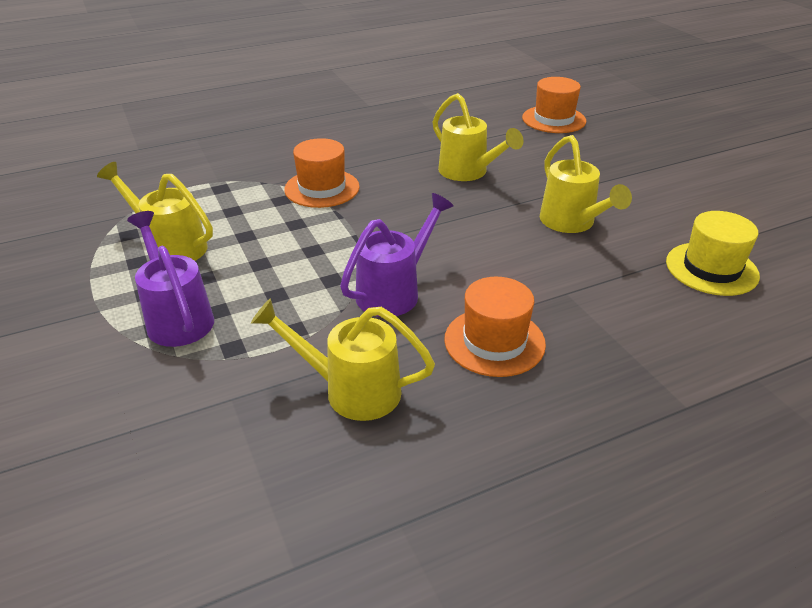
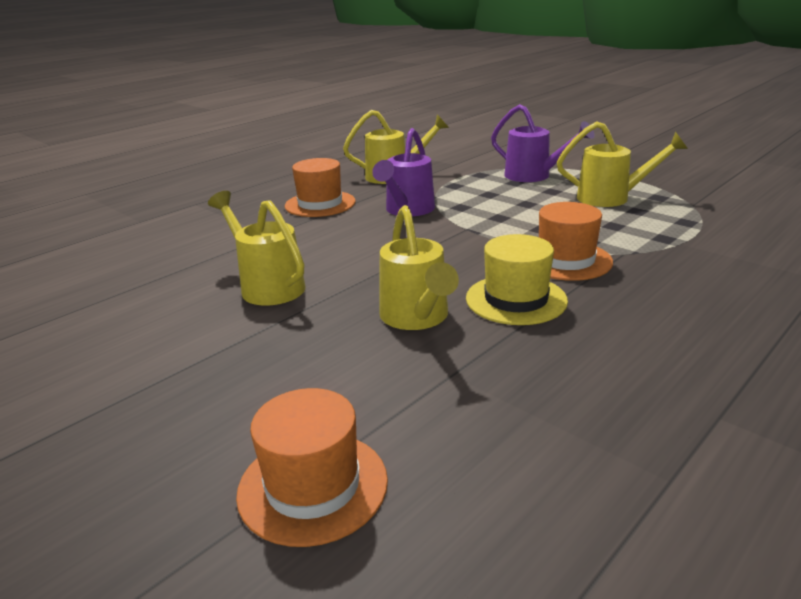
camera: 160 degrees right, 10 degrees down
yellow watering can [432,93,524,181] -> yellow watering can turned 135 degrees counterclockwise [379,205,459,330]
yellow hat [666,211,760,296] -> yellow hat moved to [466,234,568,325]

